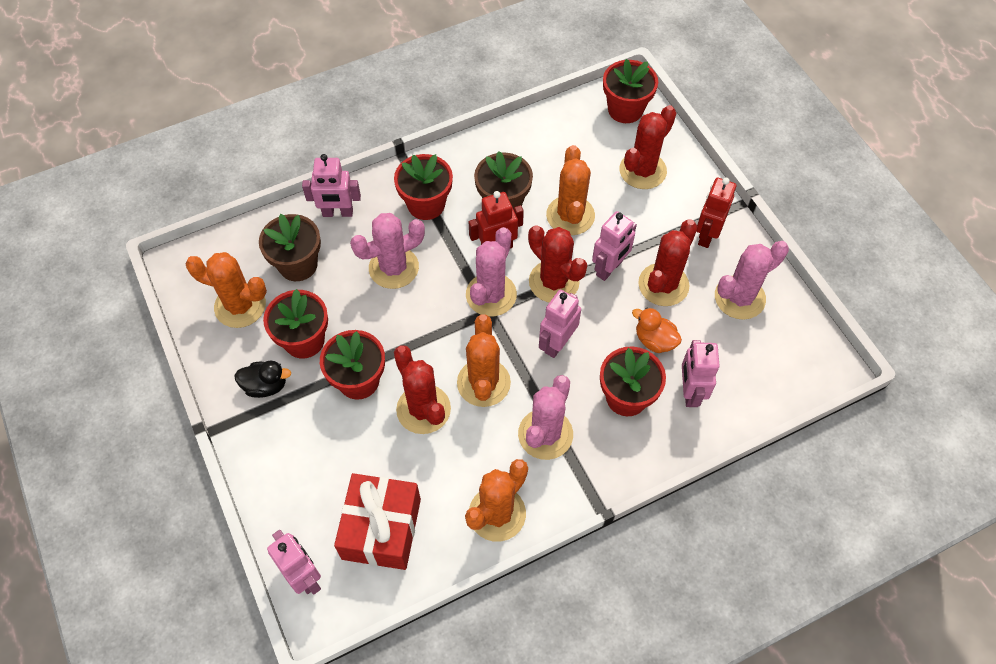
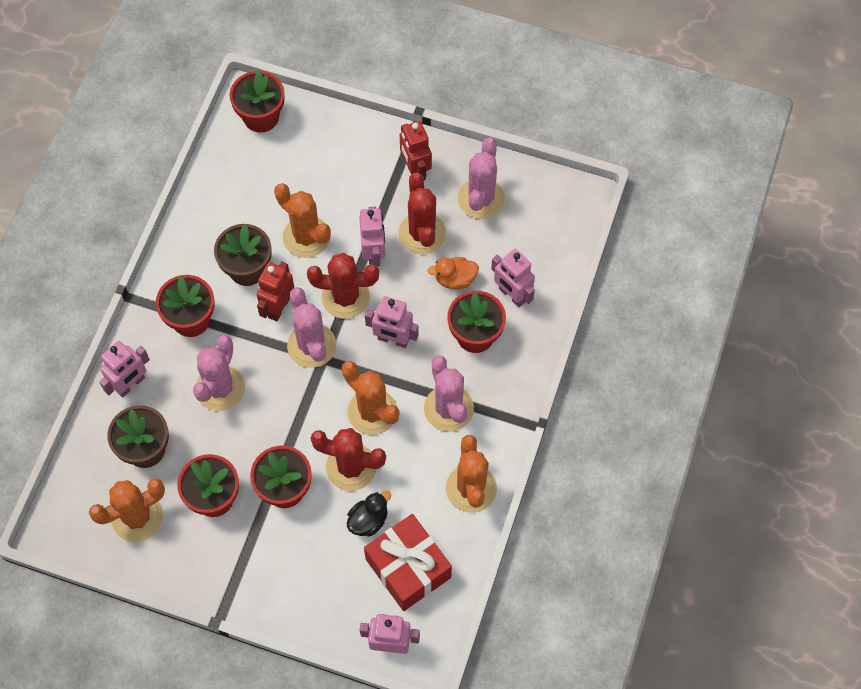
camera: 45 degrees left, 5 degrees up
black duck [234,361,291,398] -> black duck moved to [347,491,391,537]
pink robot [539,290,581,358] -> pink robot turned 60 degrees counterclockwise [365,296,419,348]
red cactus [620,105,676,189] -> none

